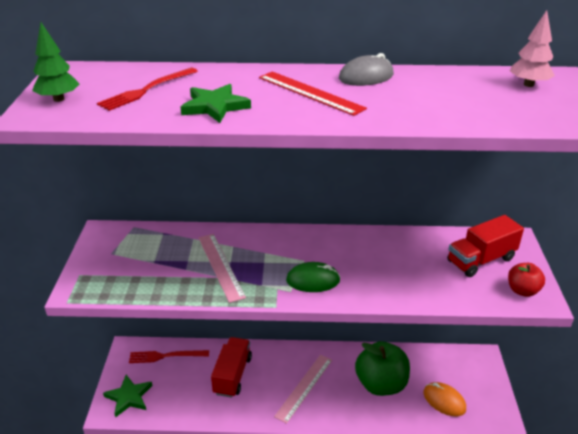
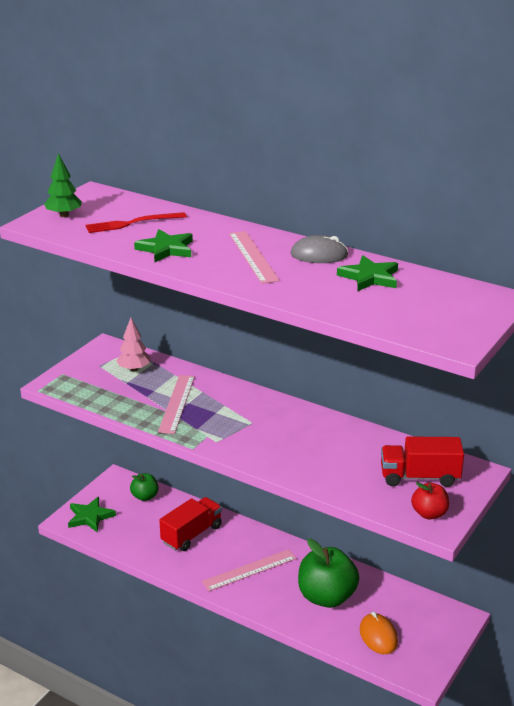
camera: 30 degrees right, 5 degrees down
red fork [129,350,209,363] -> green apple [130,473,159,501]
red ruler [259,71,367,116] -> pink ruler [229,231,280,284]
green mouse [286,262,340,292] -> none
pink tree [510,10,555,87] -> pink tree moved to [116,318,150,372]
none -> green star [337,255,398,291]

